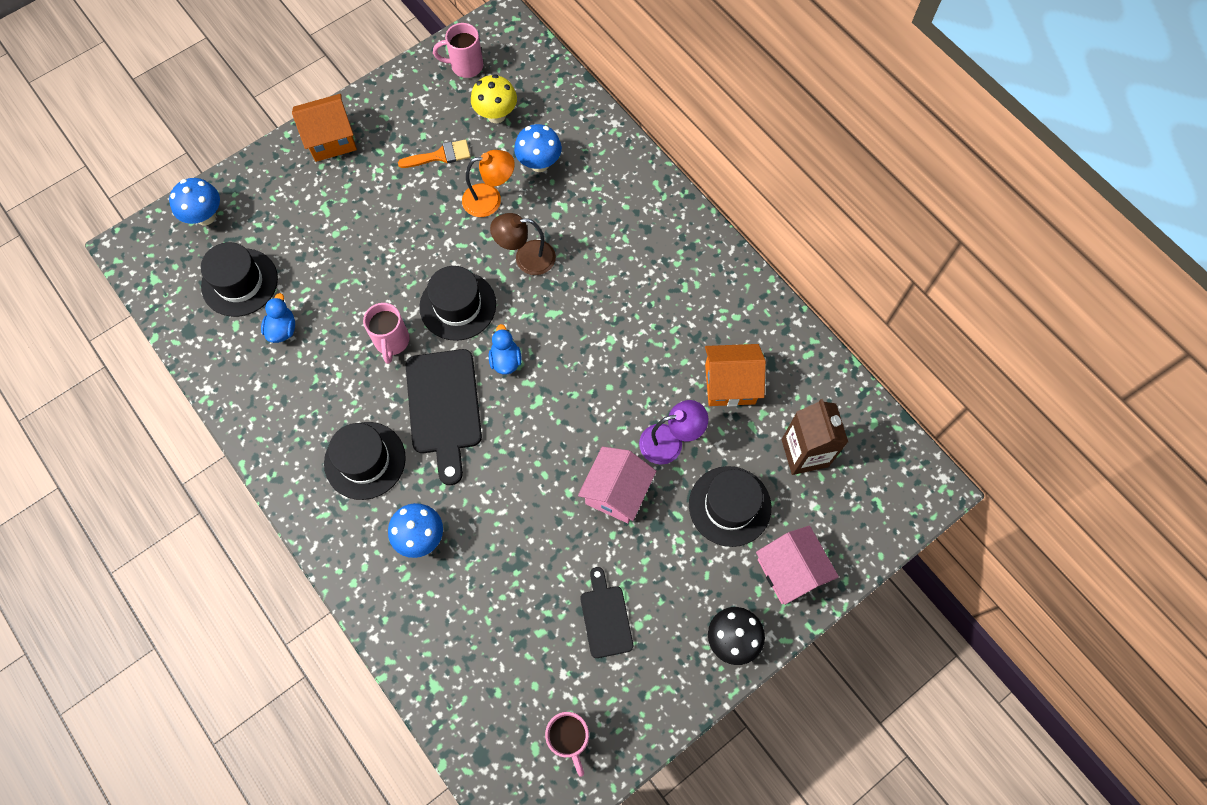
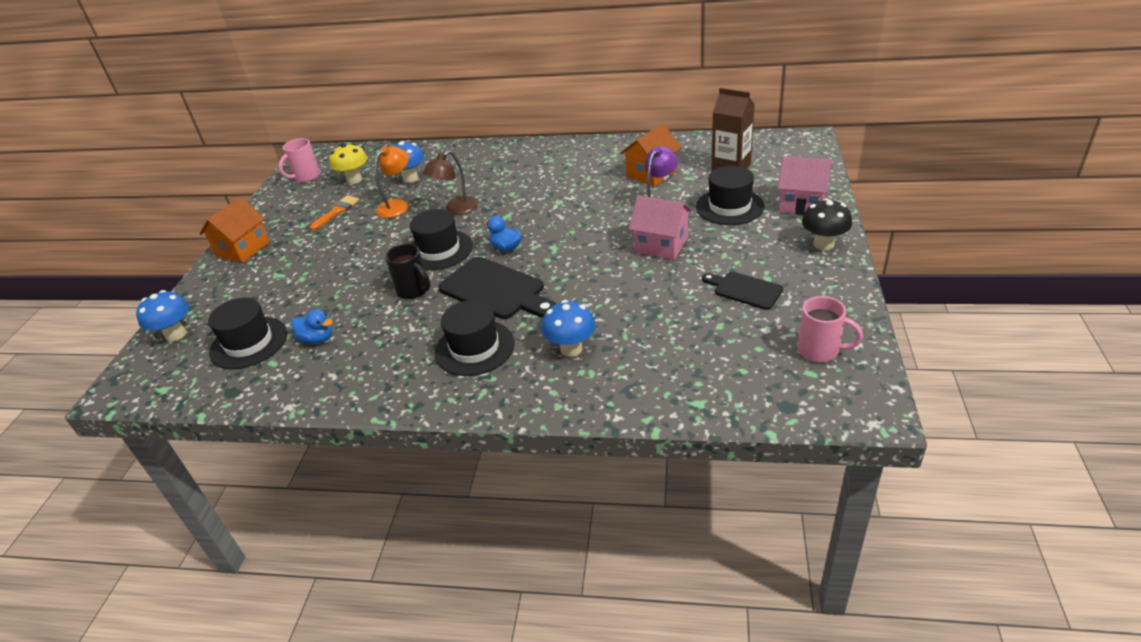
camera: 40 degrees left, 30 degrees down
blue duck [261,293,295,343] -> blue duck turned 150 degrees clockwise [291,309,333,344]
pink mug [363,303,410,364] -> black mug [385,244,431,299]
pink house [578,446,656,523] -> pink house turned 45 degrees counterclockwise [629,196,692,260]

